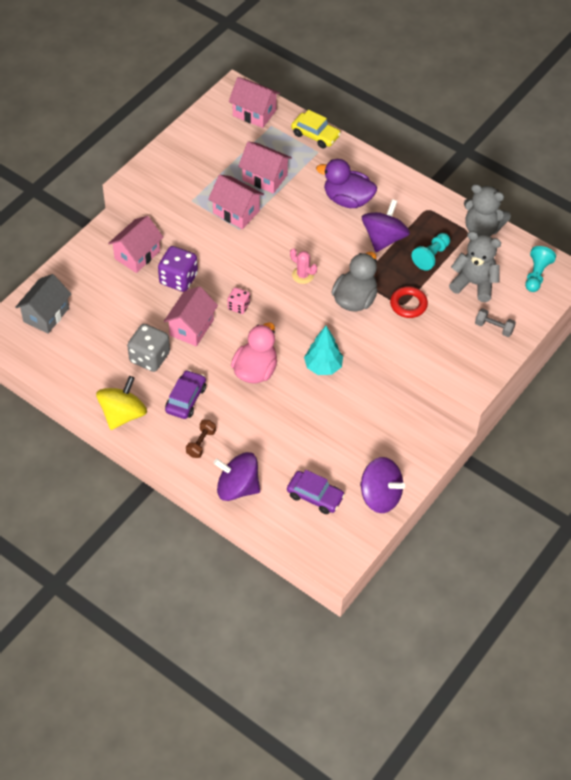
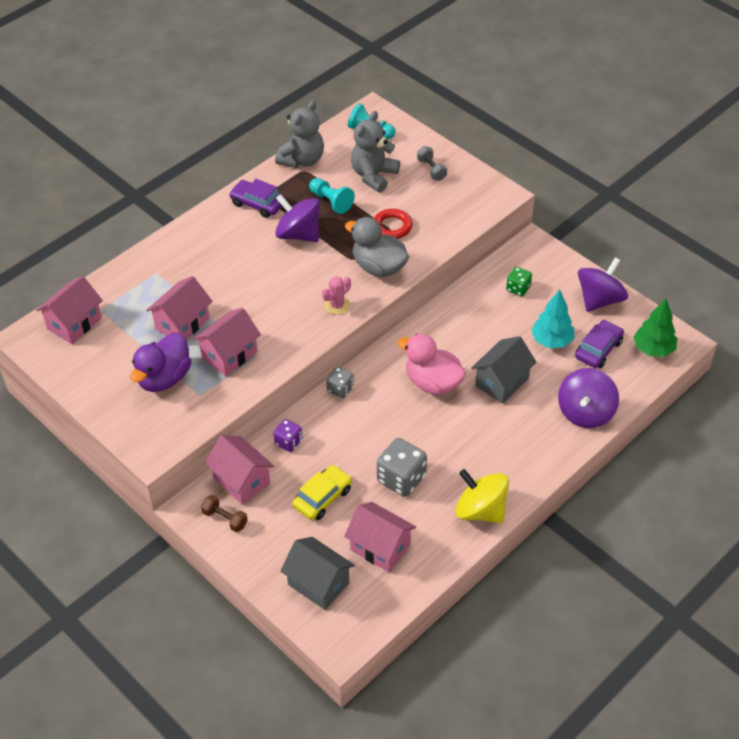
camera: 80 degrees left, 5 degrees down
purple dice [158,246,198,292] -> purple dice [273,419,302,452], size x0.58
pink house [164,286,218,346] -> pink house moved to [344,502,416,572]
purple car [165,370,206,419] -> purple car moved to [229,179,285,218]
brown dumbbell [186,420,216,458] -> brown dumbbell moved to [201,495,248,532]
pink dice [227,287,250,314] -> grey dice [326,367,354,398]
yellow car [291,110,341,148] -> yellow car moved to [292,465,352,520]
turquoise tree [304,326,343,375] -> turquoise tree moved to [531,289,574,348]
purple duck [316,159,377,208] -> purple duck moved to [130,333,191,392]
grey dumbbell [475,308,516,337] -> grey dumbbell turned 60 degrees counterclockwise [417,146,447,181]
none -> grey house [471,336,536,404]
none -> green dice [506,267,532,296]
none -> green tree [634,298,677,357]

